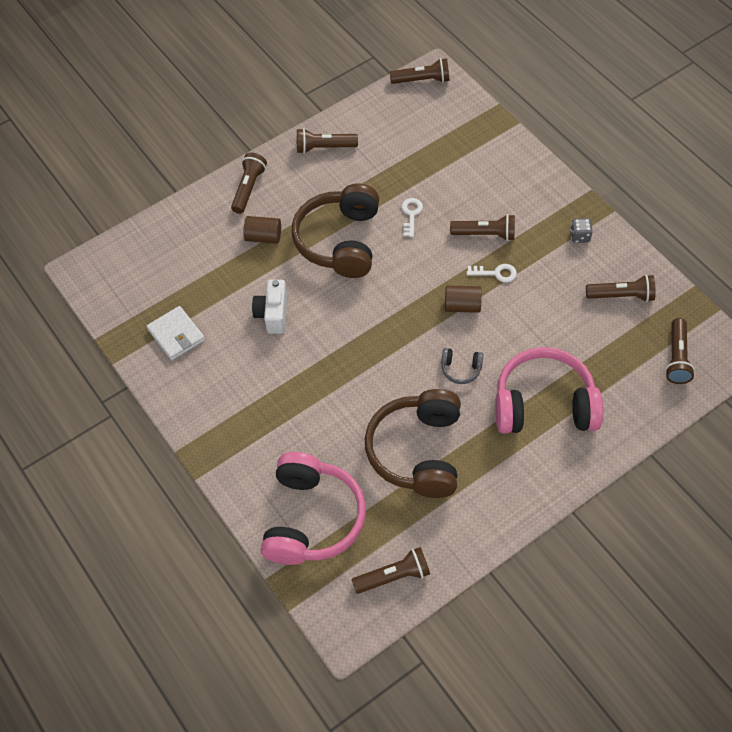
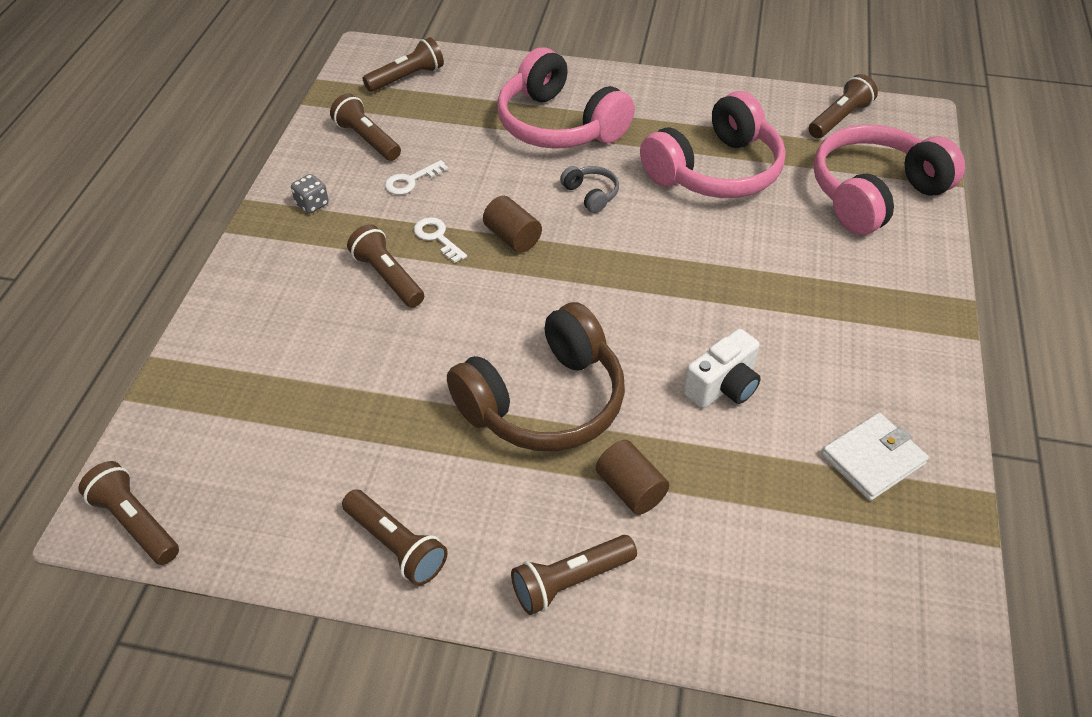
camera: 135 degrees left, 10 degrees down
white wallet [147,306,205,360] -> white wallet turned 45 degrees clockwise [822,413,929,501]
brown flashlight [352,547,430,594] -> brown flashlight turned 105 degrees clockwise [809,74,878,138]
brown headphones [365,389,461,498] -> pink headphones [640,91,786,198]
white key [401,198,423,237] -> white key moved to [385,160,448,195]

